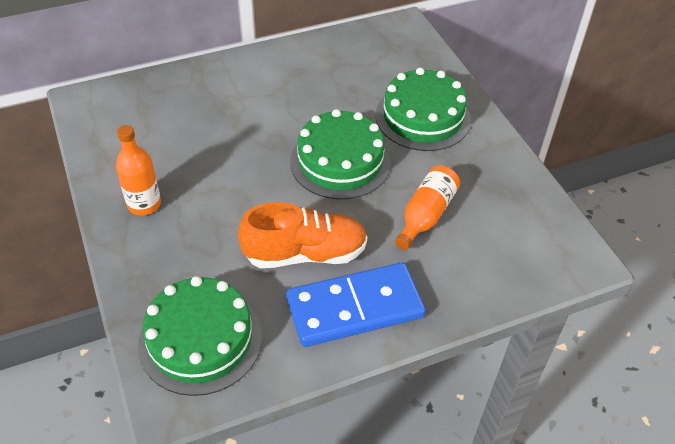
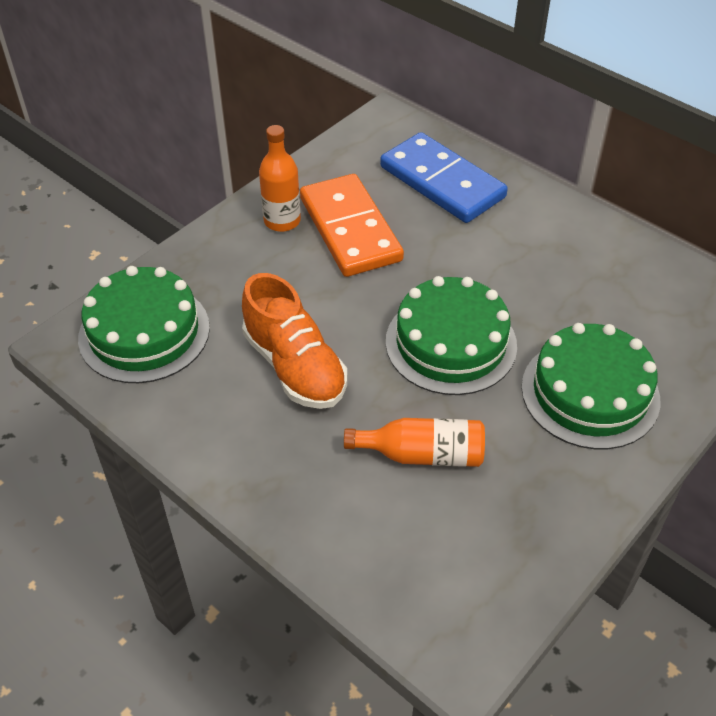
camera: 65 degrees right, 0 degrees up
blue domino [286,262,426,347] -> blue domino moved to [380,132,508,223]
none -> orange domino [300,174,404,277]

